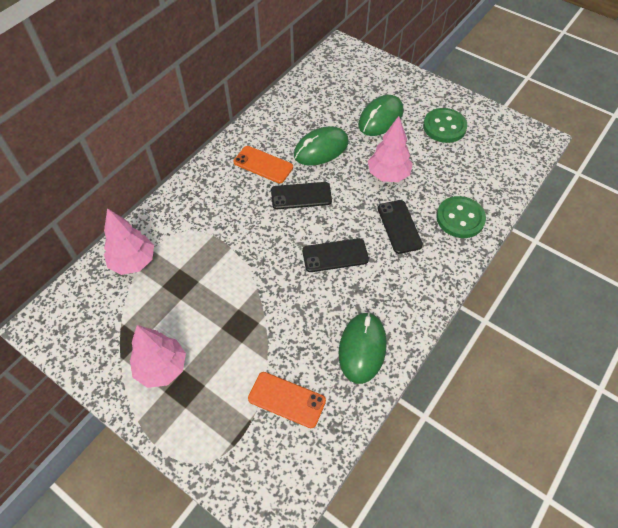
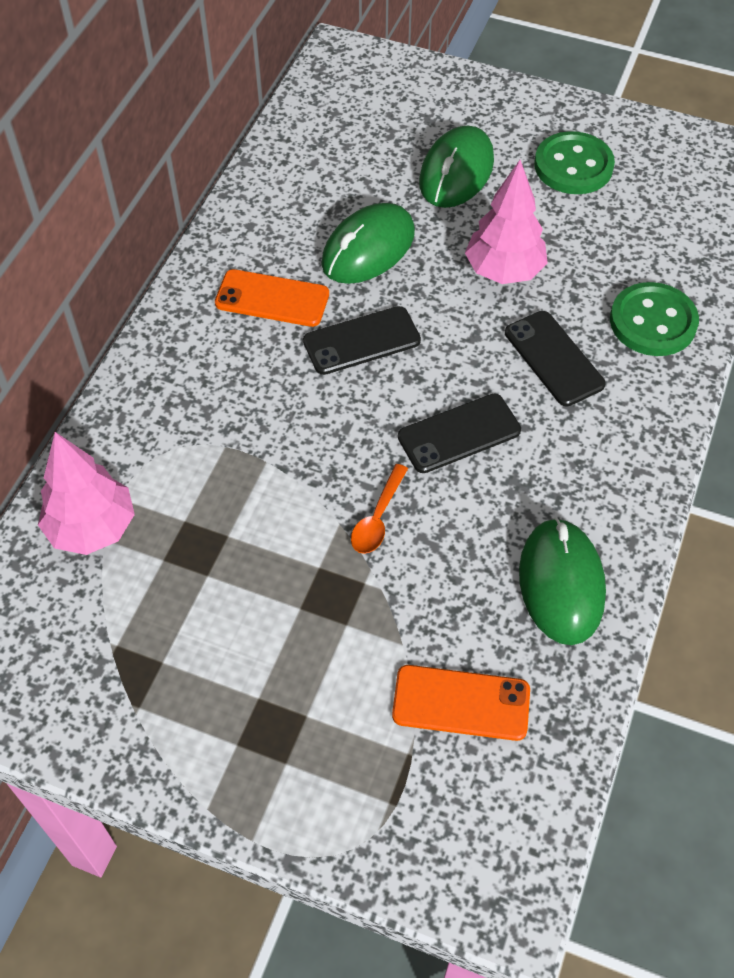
camera: 15 degrees left, 0 degrees up
pink tree [130,325,186,388] -> none
none -> orange spoon [351,464,408,554]

